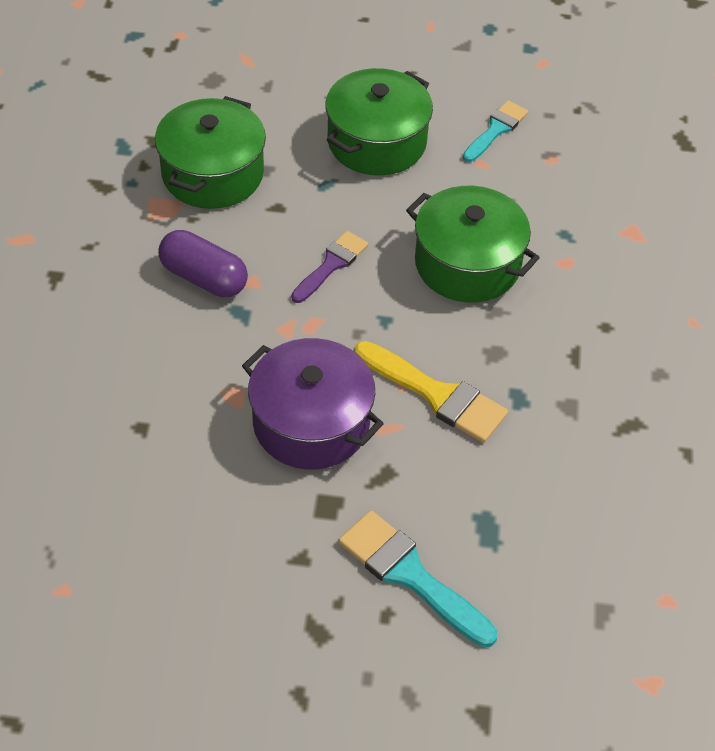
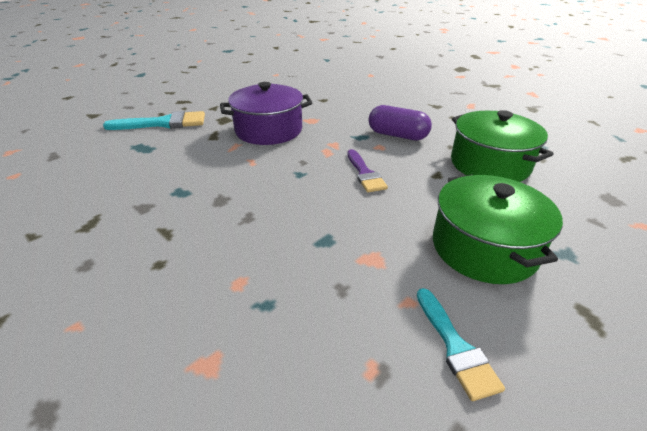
camera: 130 degrees right, 15 degrees down
purple capsule [158,230,248,297] -> purple capsule turned 45 degrees clockwise [369,105,432,140]
yellow brush [355,341,508,443] -> none
green pot [406,186,540,303] -> none

